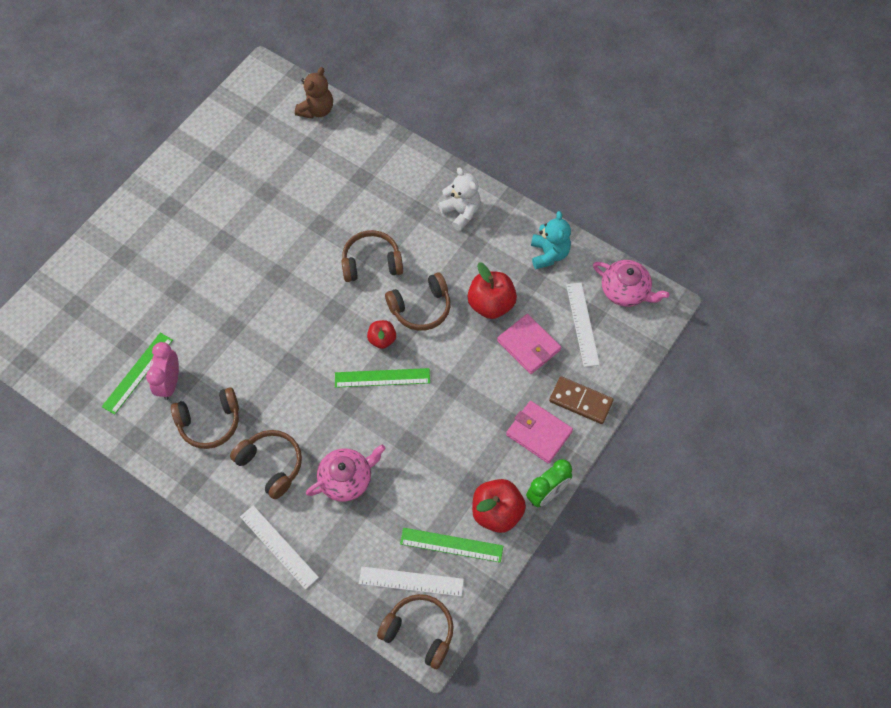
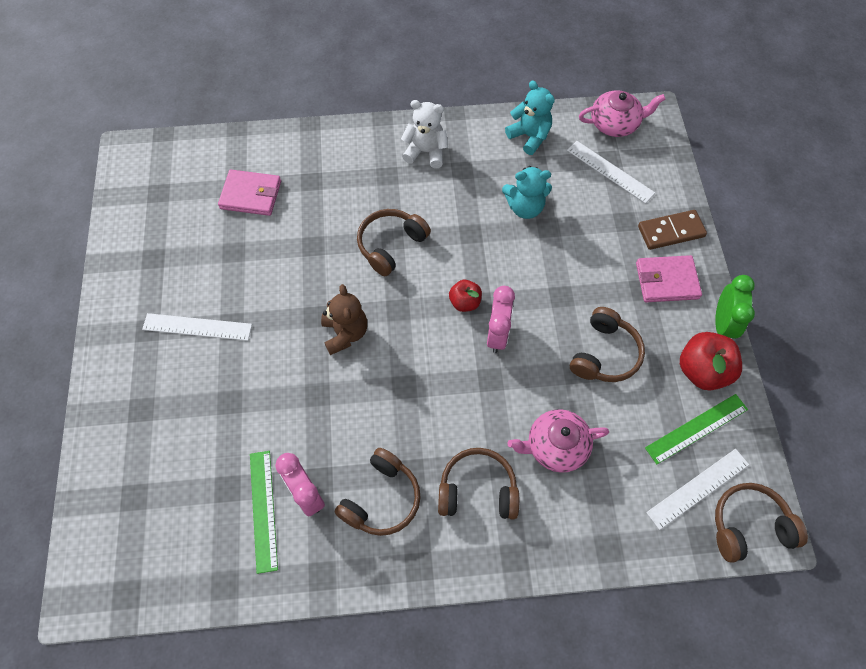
camera: 40 degrees left, 0 degrees up
white ruler [240,505,319,590] -> white ruler moved to [142,313,252,341]
brown teddy bear [295,67,333,119] -> brown teddy bear moved to [321,284,367,355]
pink teapot [306,444,386,502] -> pink teapot turned 120 degrees counterclockwise [507,409,609,473]
green ruler [335,368,430,388] -> pink clock [487,286,515,353]
brown headphones [385,272,451,331] -> brown headphones moved to [570,307,645,382]
red apple [468,262,517,319] -> turquoise teddy bear [502,166,552,219]
pink wallet [497,314,561,374] -> pink wallet moved to [218,170,281,216]

